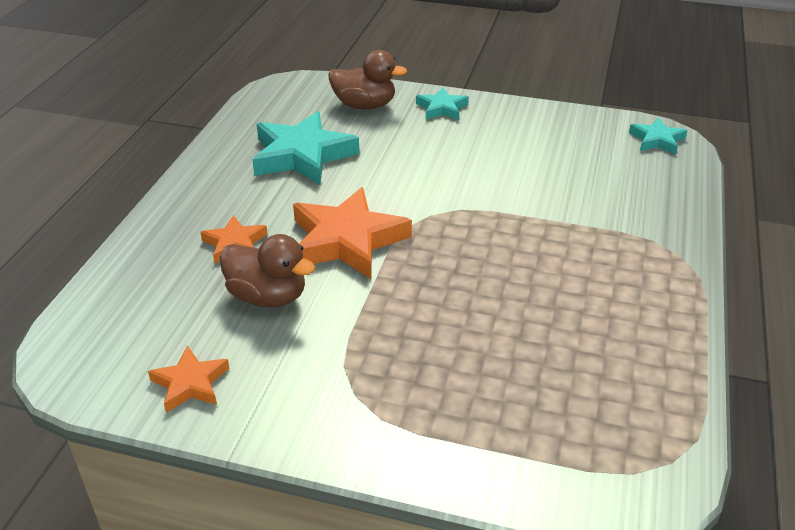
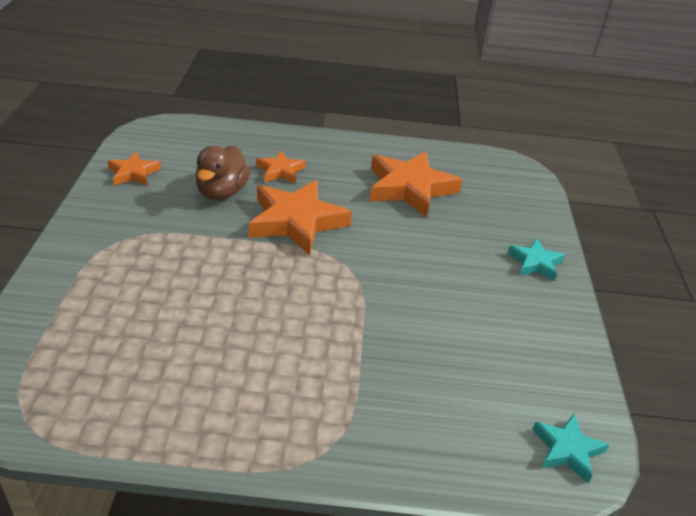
camera: 75 degrees right, 0 degrees up
turquoise star [252,111,359,185] -> orange star [369,151,462,217]
brown duck [328,50,407,110] -> none

